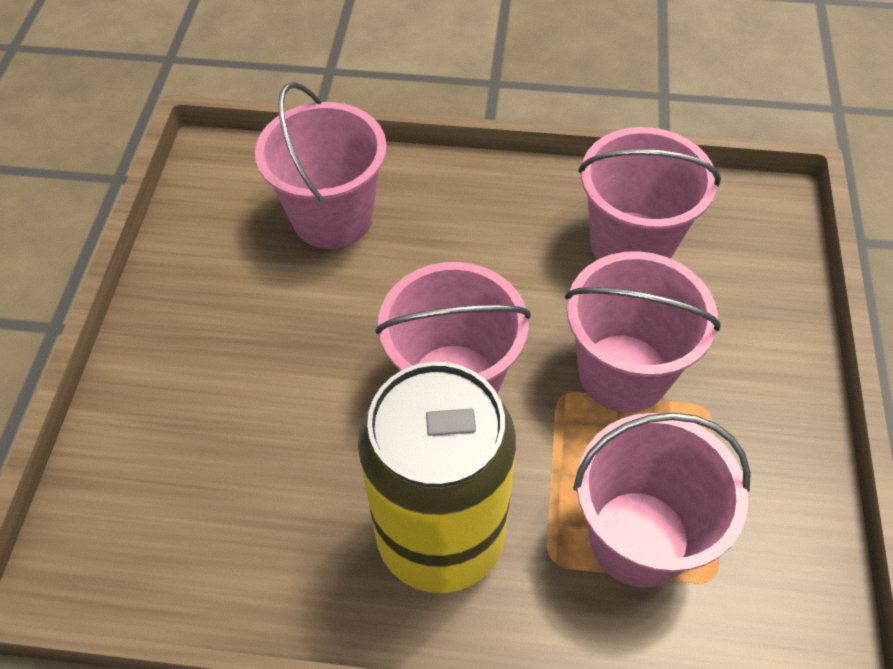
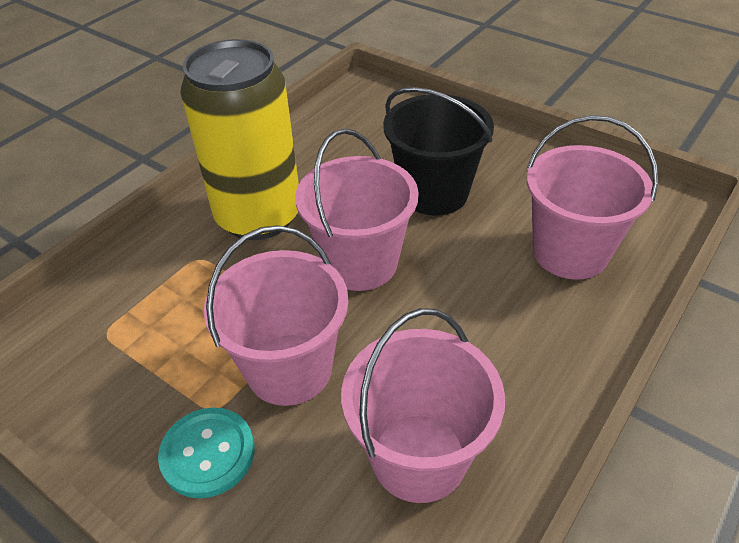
camera: 120 degrees right, 10 degrees down
pink bucket [573,412,751,588] -> none
none -> turquoise button [158,408,255,498]
none -> black bucket [383,87,494,216]

